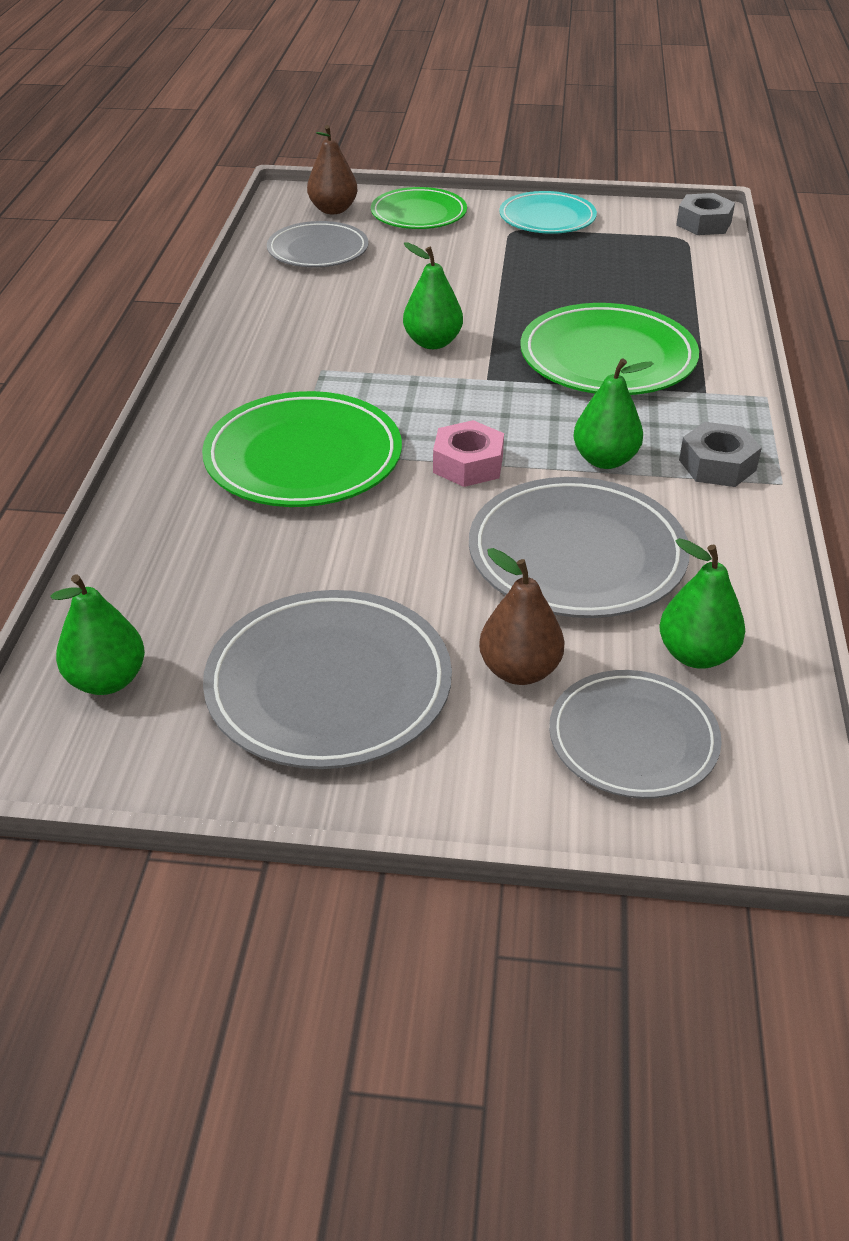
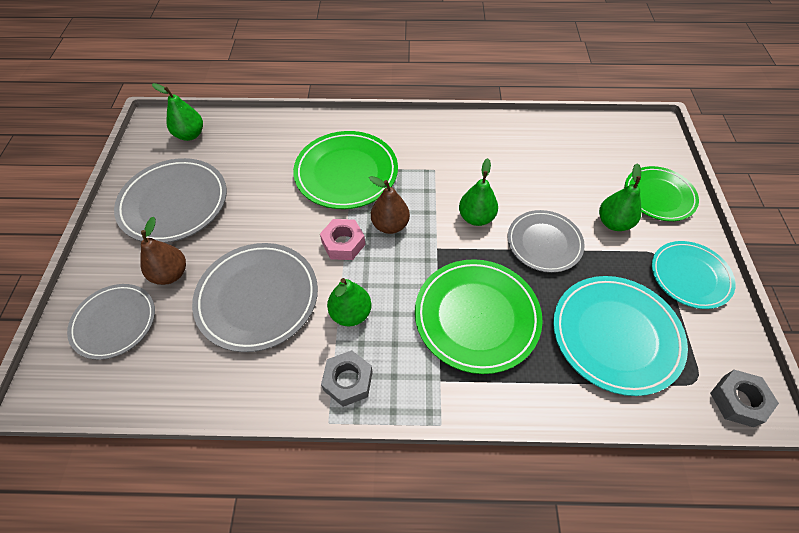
camera: 85 degrees right, 15 degrees up
grey plate [267,221,369,268] -> grey plate moved to [508,210,585,273]
brown pear [307,125,357,214] -> brown pear moved to [369,176,410,234]
green pear [659,538,745,669] -> green pear moved to [599,163,642,231]
none -> turquoise plate [553,276,688,396]

